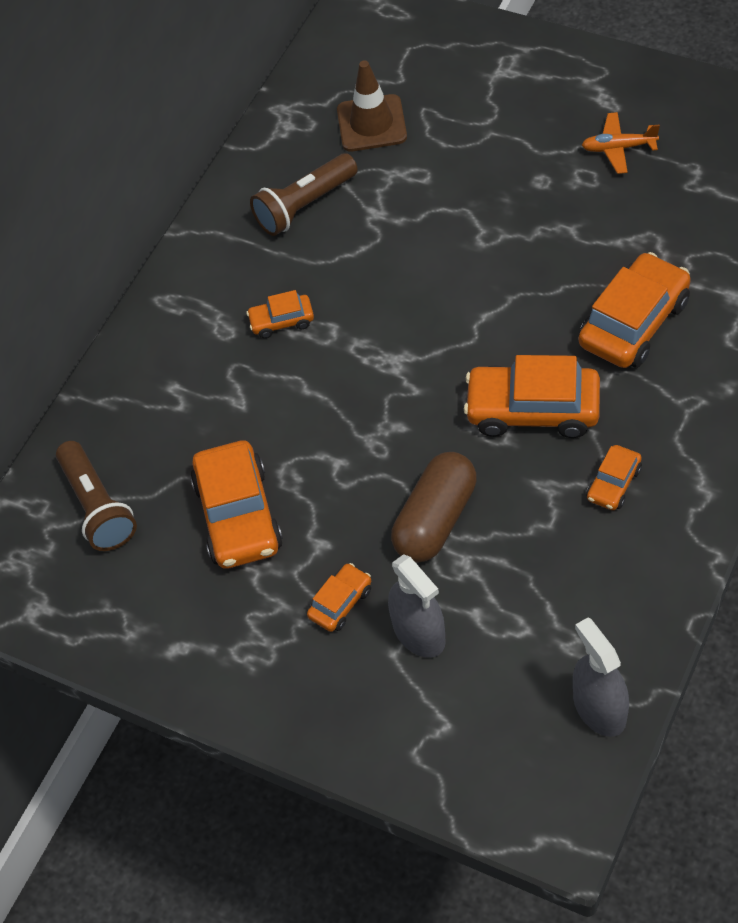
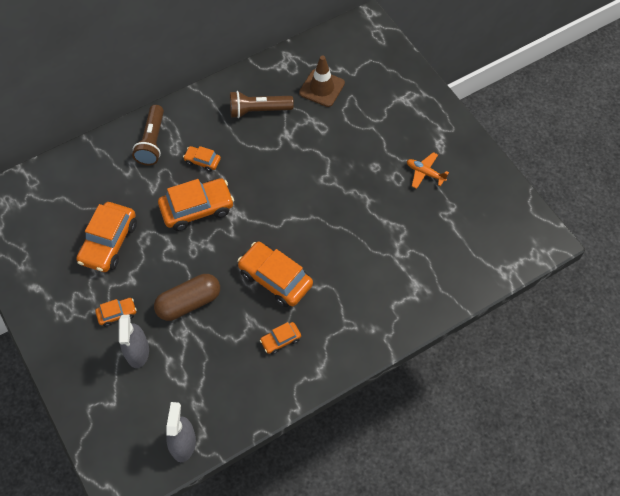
camera: 25 degrees right, 5 degrees up
brown flashlight [56,441,137,551] -> brown flashlight moved to [132,105,164,165]
orange car [579,252,691,368] -> orange car moved to [158,178,234,231]

